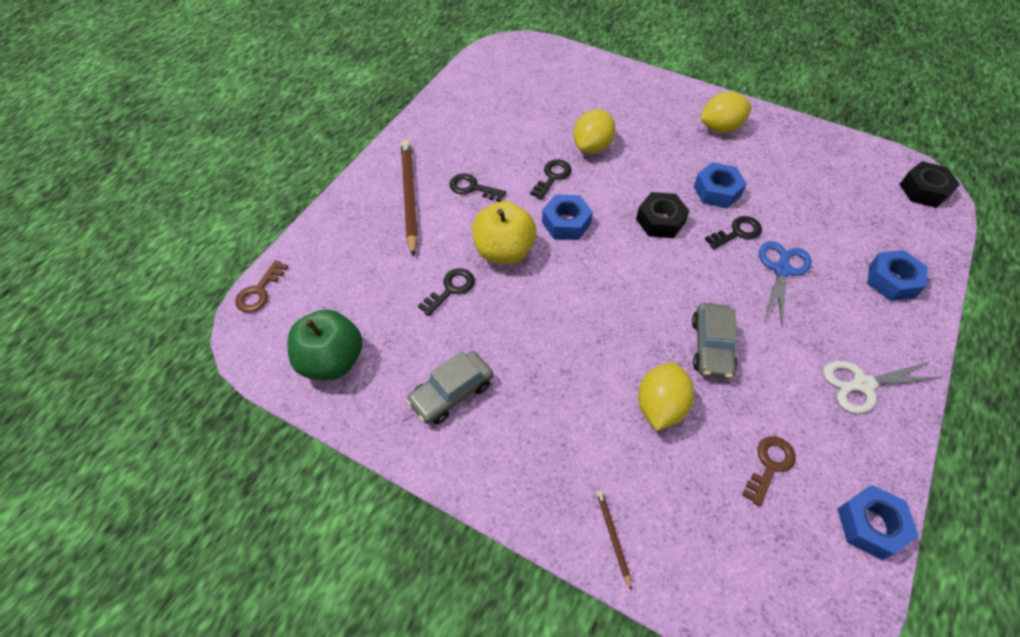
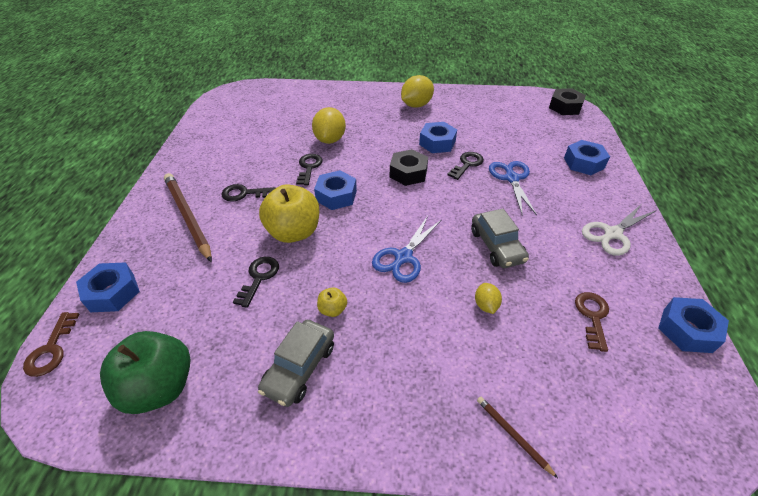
camera: 25 degrees left, 10 degrees down
yellow lemon [638,362,694,431] -> yellow lemon [475,283,502,314], size x0.54
none -> blue nut [76,262,140,312]
none -> yellow apple [317,287,347,317]
none -> blue scissors [372,216,441,283]

